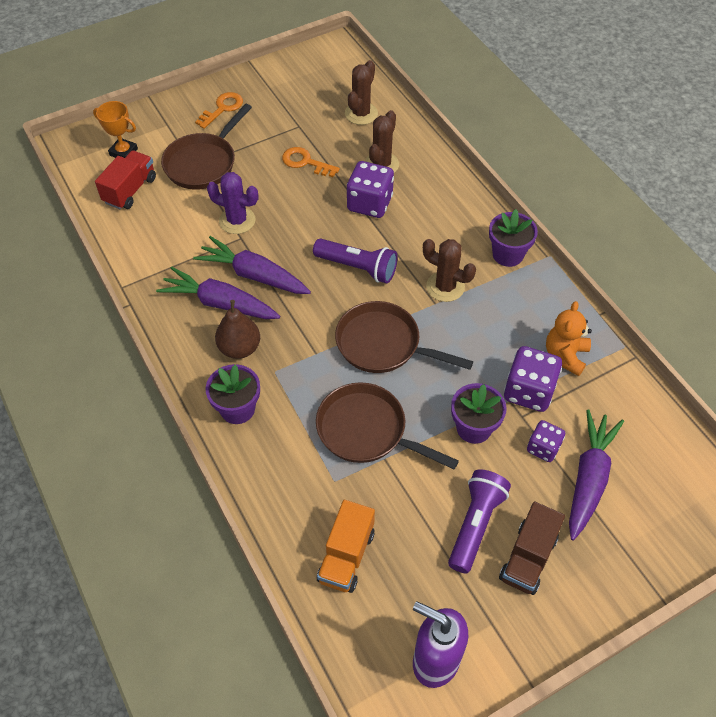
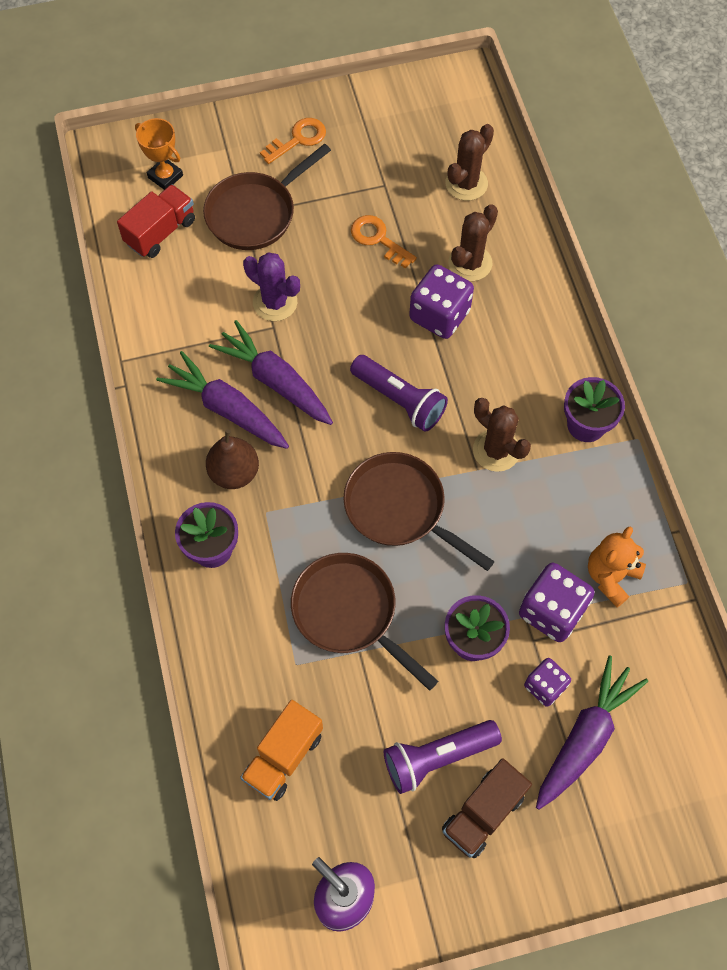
camera: 15 degrees right, 10 degrees up
purple flashlight [448,469,511,574] -> purple flashlight turned 150 degrees counterclockwise [384,720,502,794]

